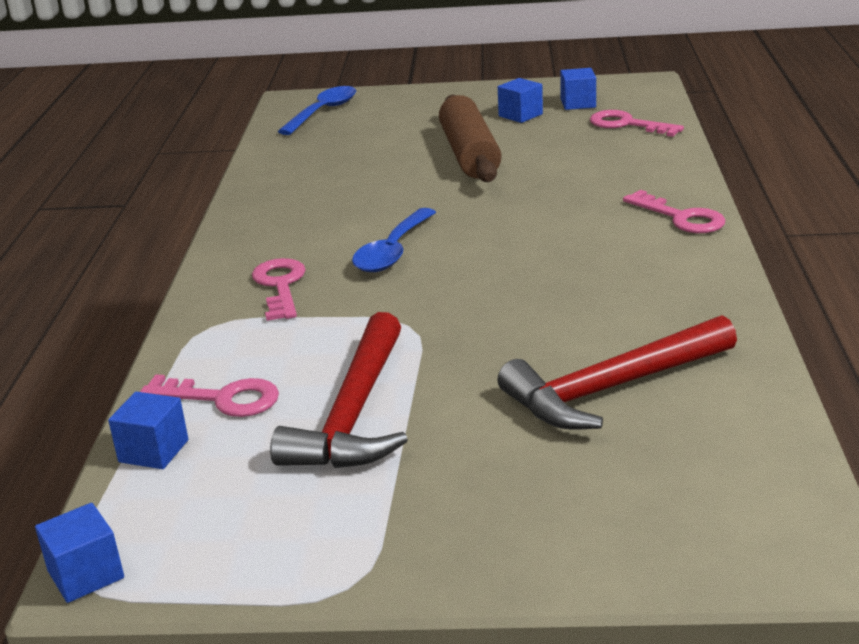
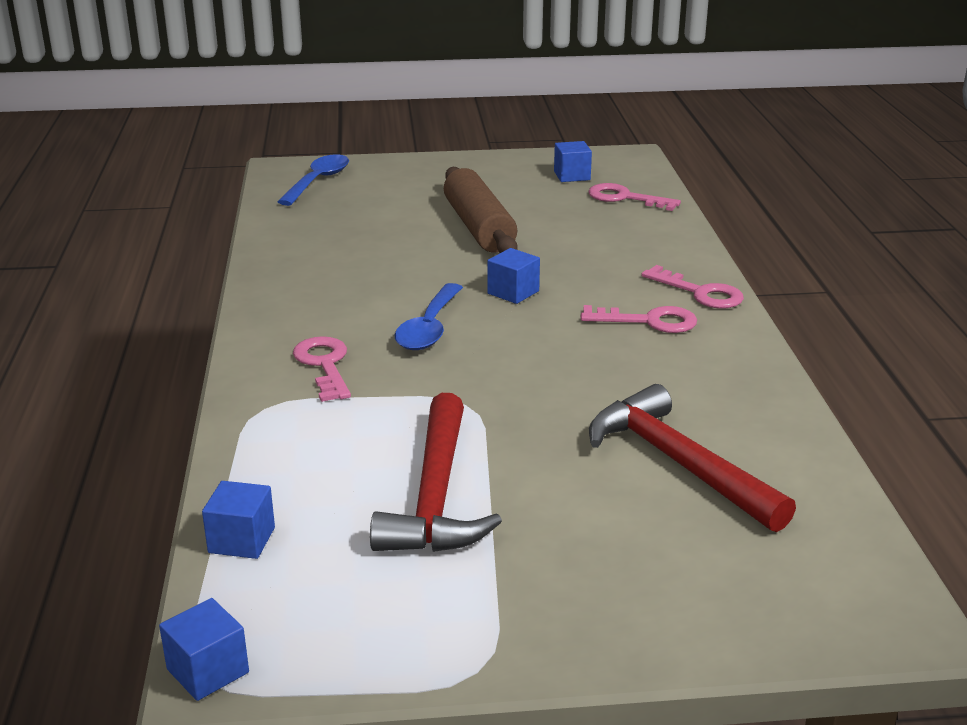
camera: 10 degrees left, 0 degrees up
pink key [140,374,279,417] -> pink key moved to [581,305,697,333]
red hammer [497,315,737,430] -> red hammer turned 90 degrees clockwise [589,384,796,532]
blue cube [498,78,543,123] -> blue cube moved to [487,248,540,304]

